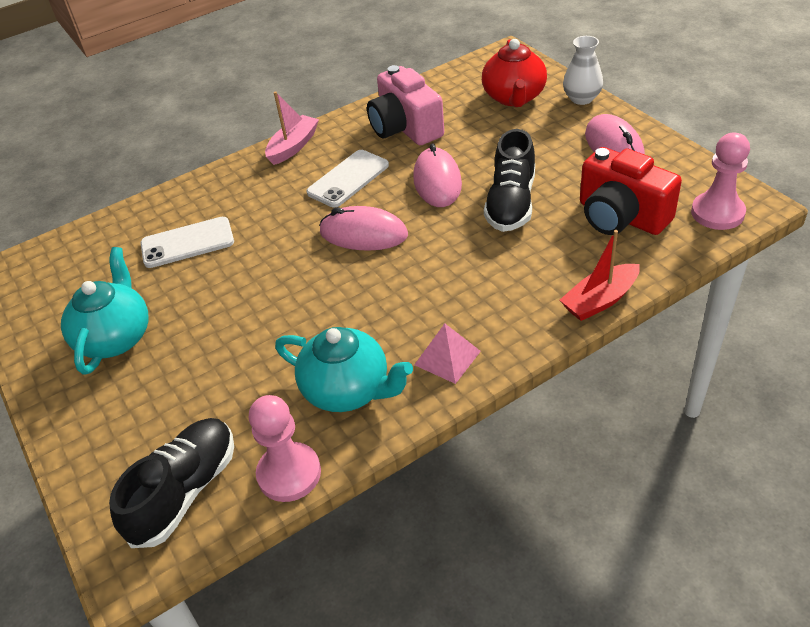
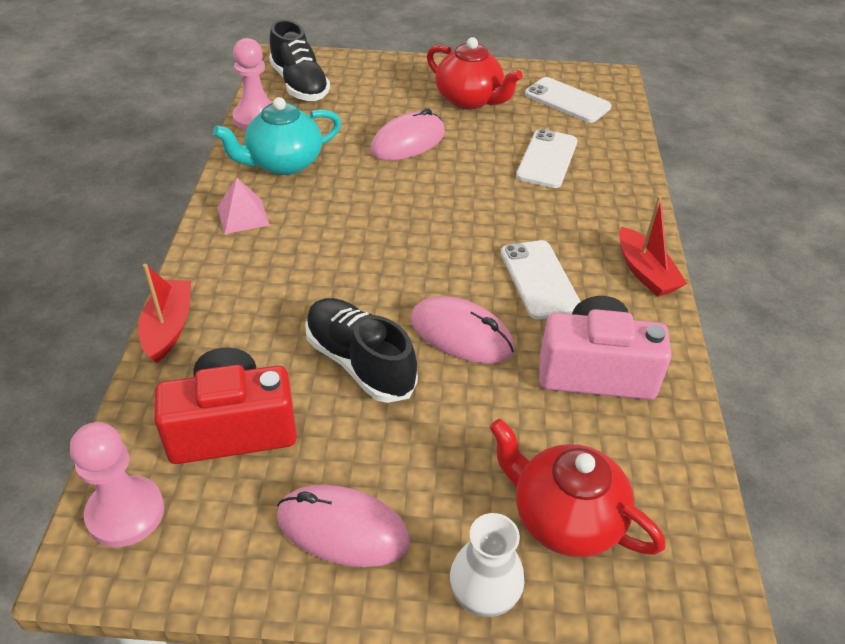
camera: 120 degrees right, 0 degrees up
turquoise teapot [61,247,149,375] -> red teapot [427,37,523,109]
pink boat [265,91,319,165] -> red boat [619,196,687,297]
pink mouse [319,206,408,251] -> pink mouse moved to [371,108,445,160]
none -> white phone [525,77,611,123]

